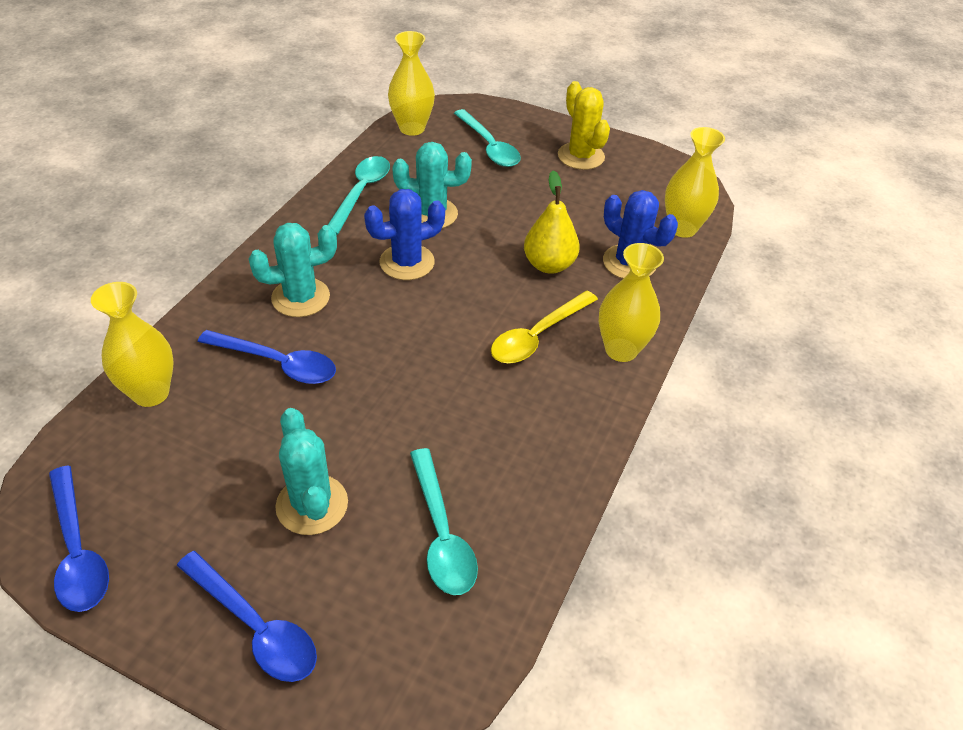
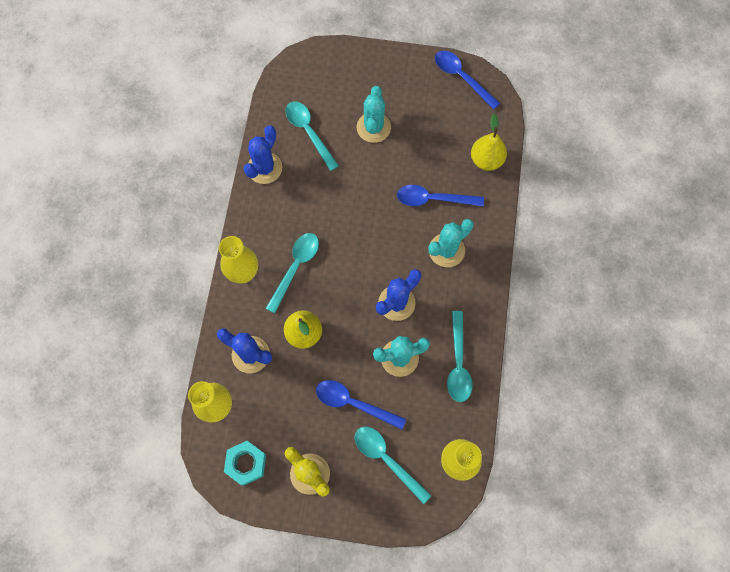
camera: 165 degrees right, 25 degrees up
yellow vase [91,282,174,407] -> yellow pear [471,114,507,171]
blue spoon [177,551,317,682] -> blue spoon moved to [316,380,406,430]
turquoise cactus [275,408,348,535] -> turquoise cactus turned 45 degrees clockwise [357,86,391,143]
yellow spoon [491,291,598,364] -> turquoise spoon [265,233,319,313]
none -> turquoise nut [224,441,266,486]
none -> blue cactus [244,125,282,184]

